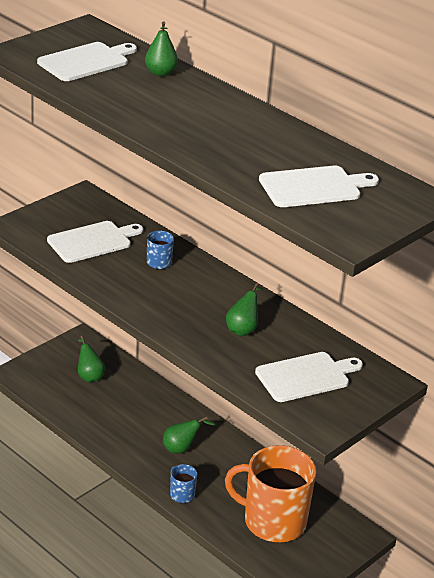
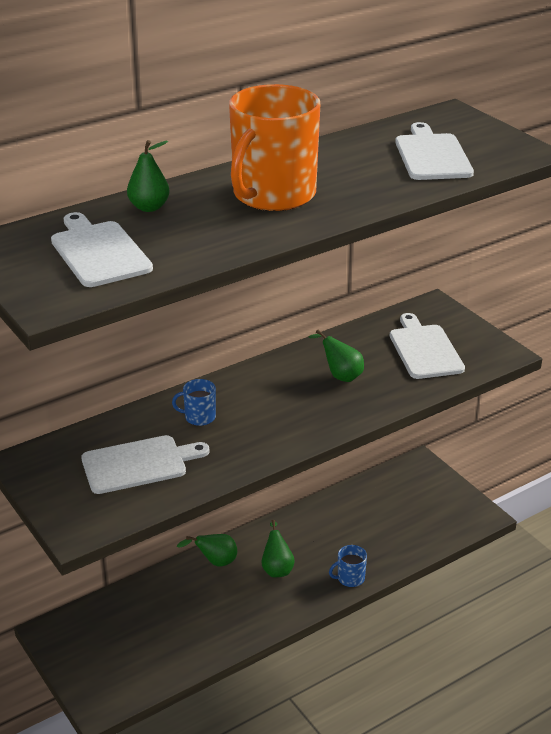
camera: 75 degrees left, 0 degrees up
white cutting board [47,221,143,263] -> white cutting board turned 90 degrees clockwise [81,435,210,494]
green pear [78,336,105,383] -> green pear moved to [177,534,237,566]
orange mug [225,445,316,543] -> orange mug moved to [229,84,320,211]

